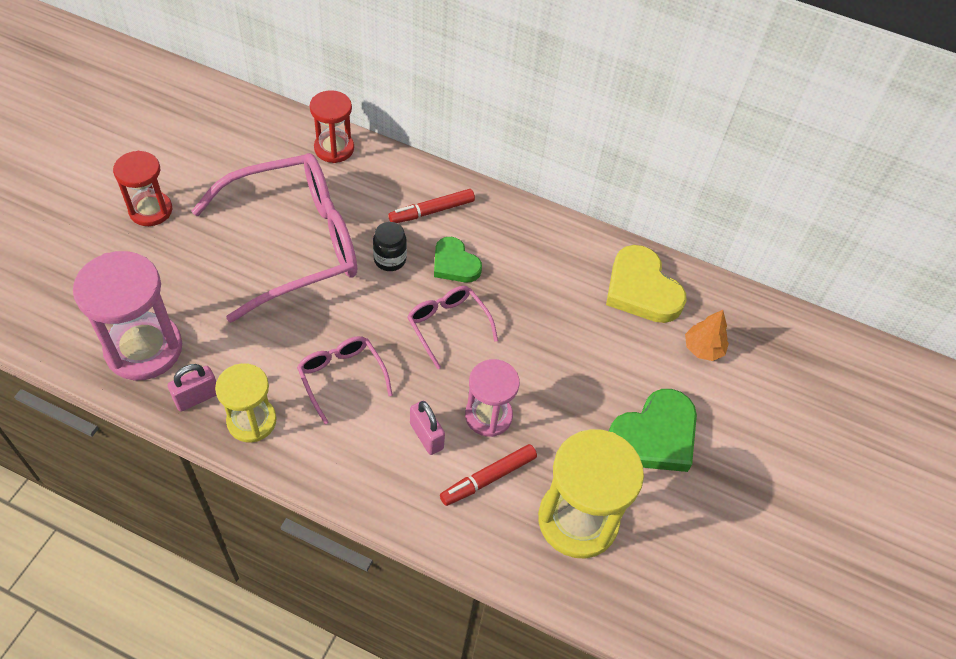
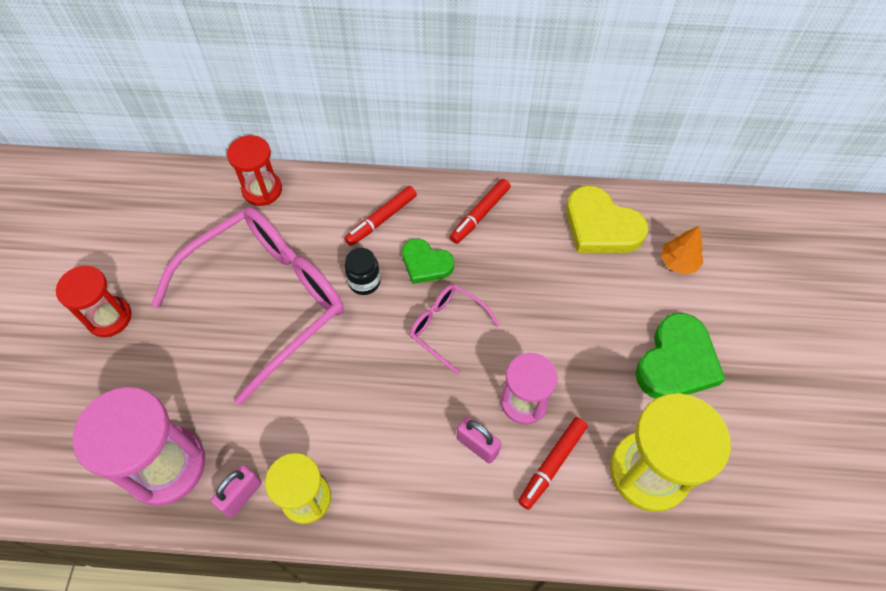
camera: 15 degrees left, 5 degrees up
pink glasses [297,336,393,424] -> none
none -> red marker [450,179,511,244]

